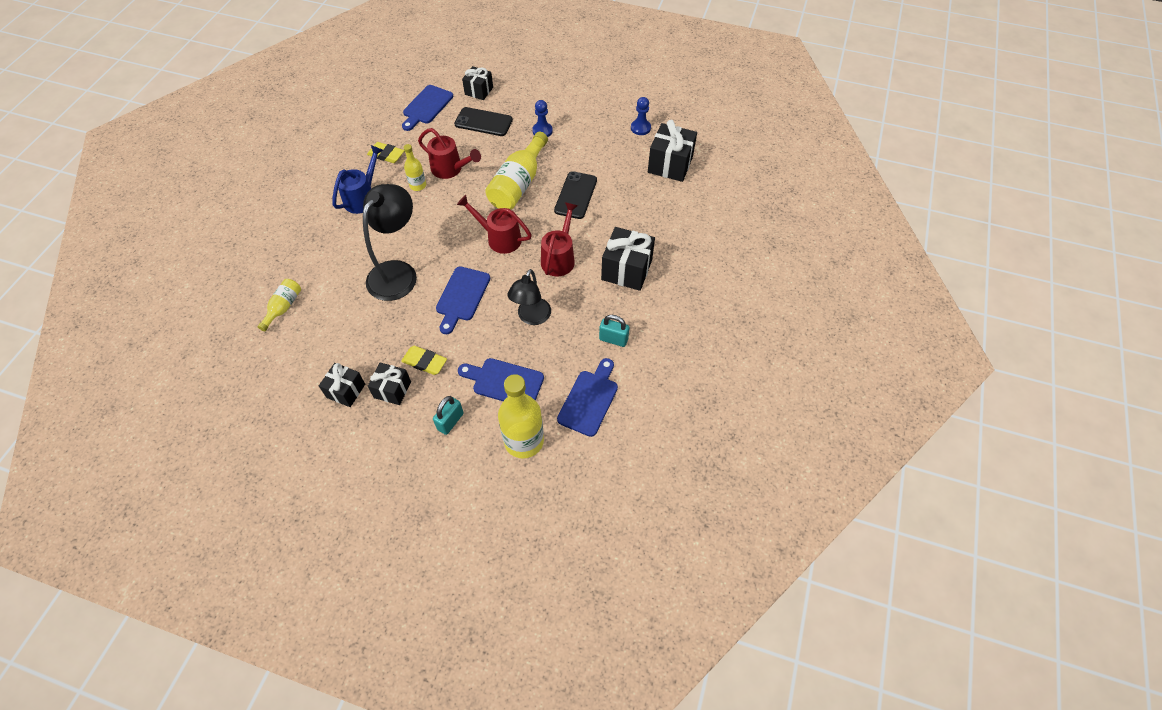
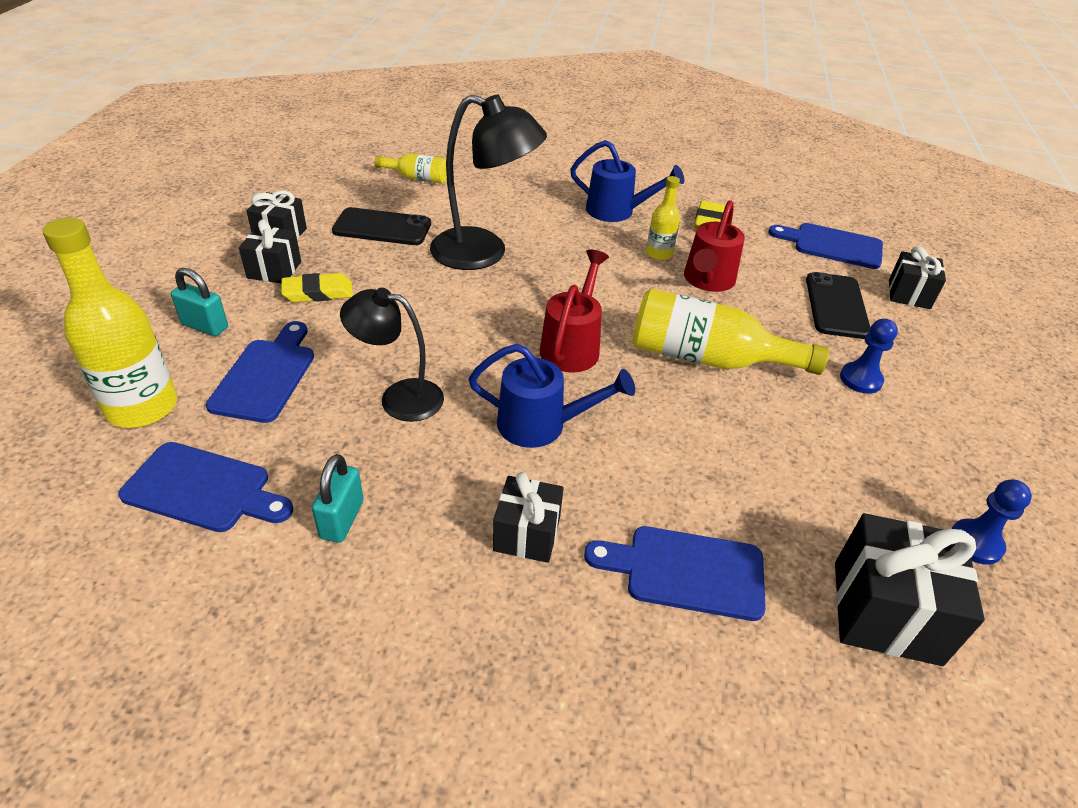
camera: 80 degrees right, 15 degrees down
yellow eraser [401,346,447,375] -> yellow eraser turned 60 degrees clockwise [281,273,353,303]
blue cutting board [436,267,490,334] -> blue cutting board moved to [584,526,766,621]
red watering can [541,202,578,276] -> blue watering can [469,344,635,448]
black phone [554,171,597,219] -> black phone moved to [332,207,431,245]
black gift [601,227,655,291] -> black gift [493,472,563,563], size x0.62

